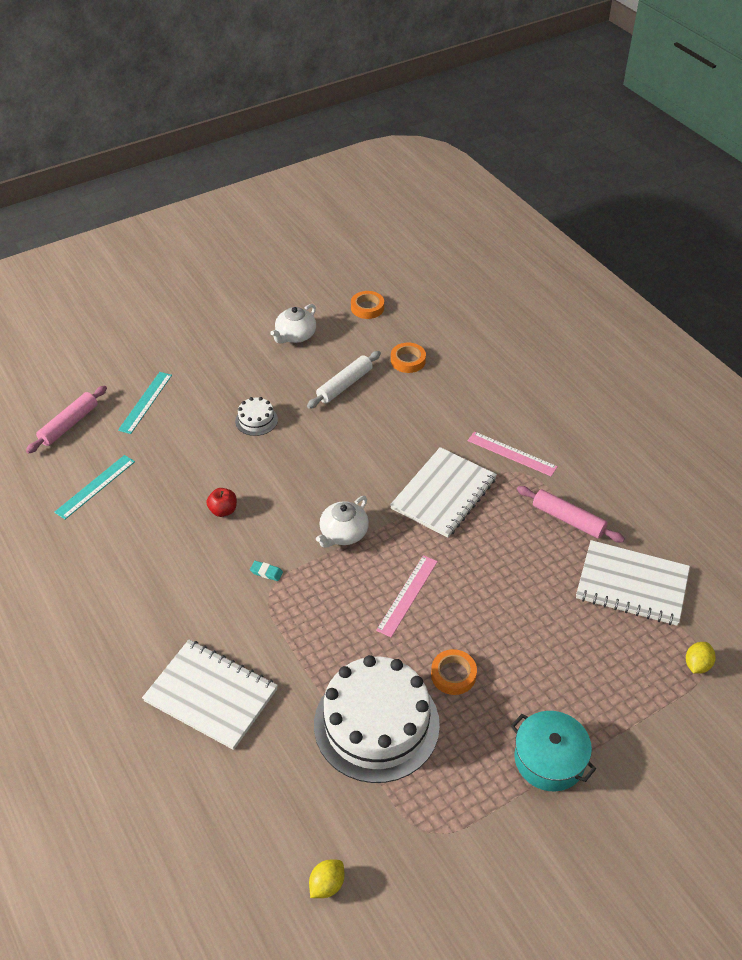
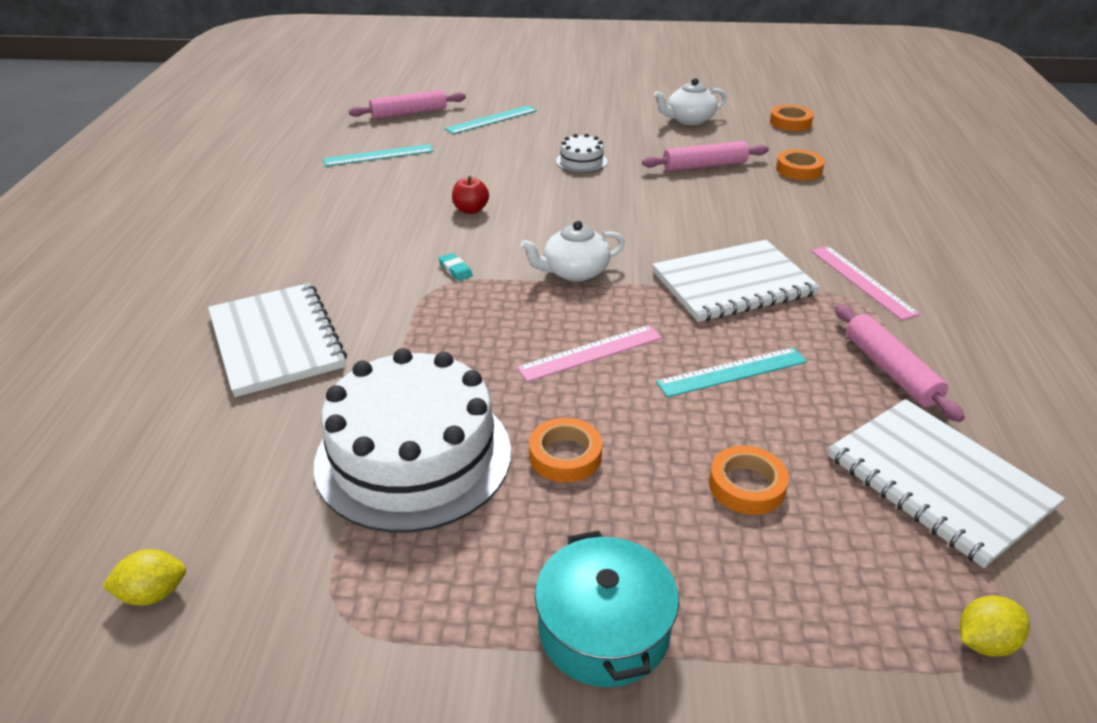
camera: 35 degrees right, 10 degrees down
white rolling pin [307,351,381,409] -> pink rolling pin [642,141,769,171]
none -> turquoise ruler [656,347,807,397]
none -> orange tape [709,446,789,515]

